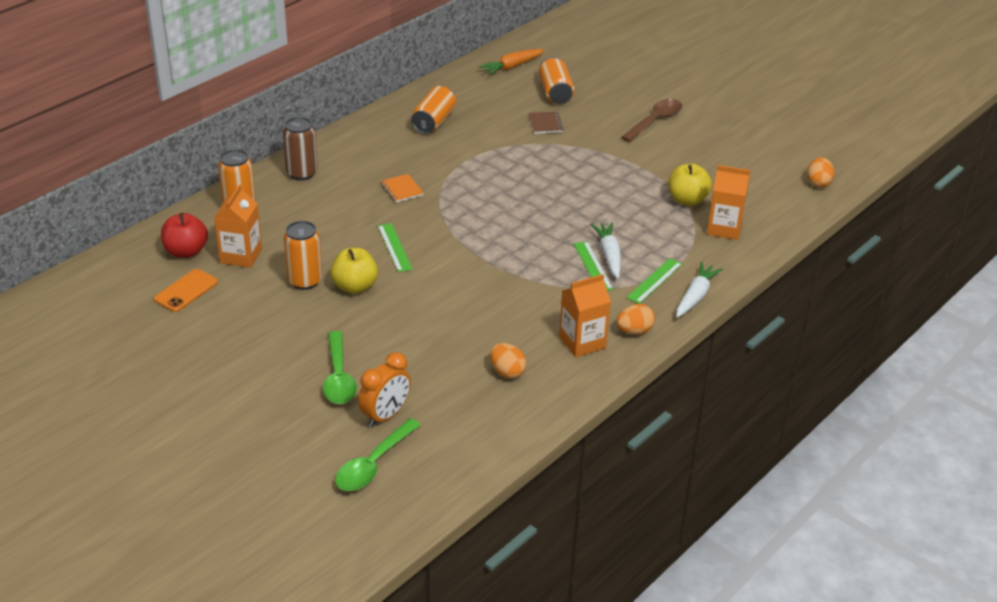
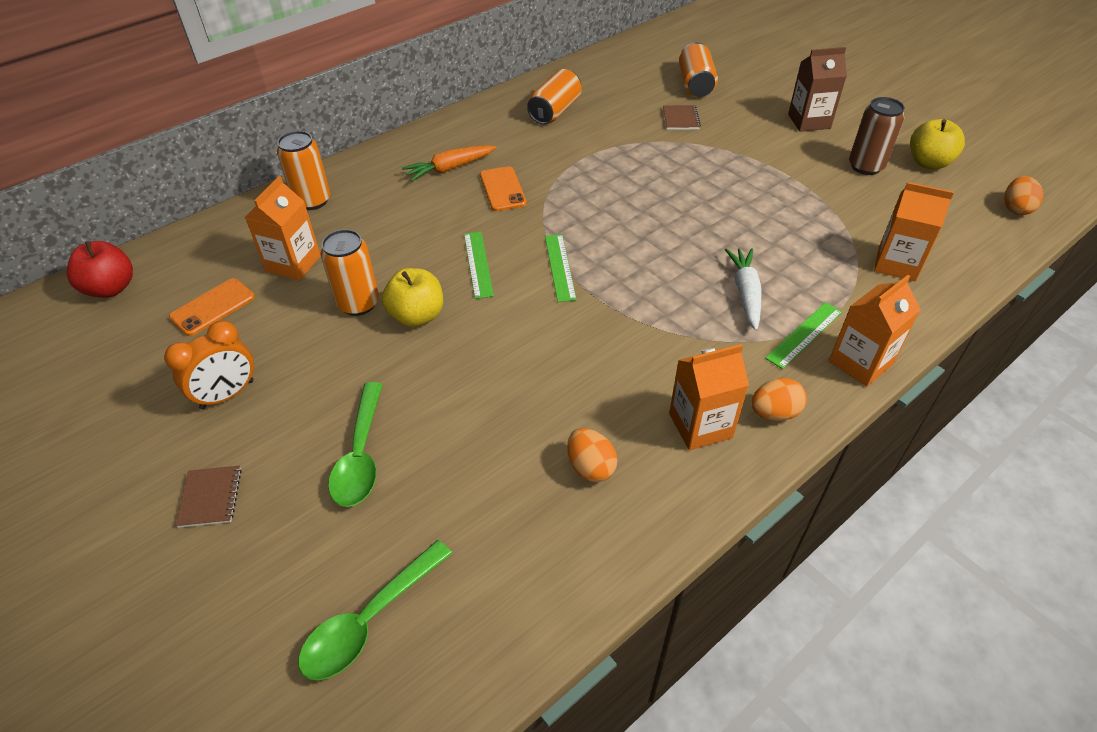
camera: 10 degrees right, 10 degrees up
red apple [161,213,208,258] -> red apple moved to [67,241,133,298]
brown can [283,117,318,180] -> brown can moved to [849,97,905,175]
orange clock [358,352,411,427] -> orange clock moved to [164,321,254,410]
orange notebook [380,174,424,202] -> orange phone [480,166,527,211]
orange carrot [479,49,545,75] -> orange carrot moved to [402,145,497,182]
green ruler [574,241,613,291] -> green ruler moved to [545,234,577,302]
brown spoon [621,99,682,142] -> brown carton [788,47,847,132]
yellow apple [669,163,712,206] -> yellow apple moved to [910,119,965,169]
white carrot [676,262,723,318] -> orange carton [829,275,921,387]
none -> brown notebook [175,466,241,528]

